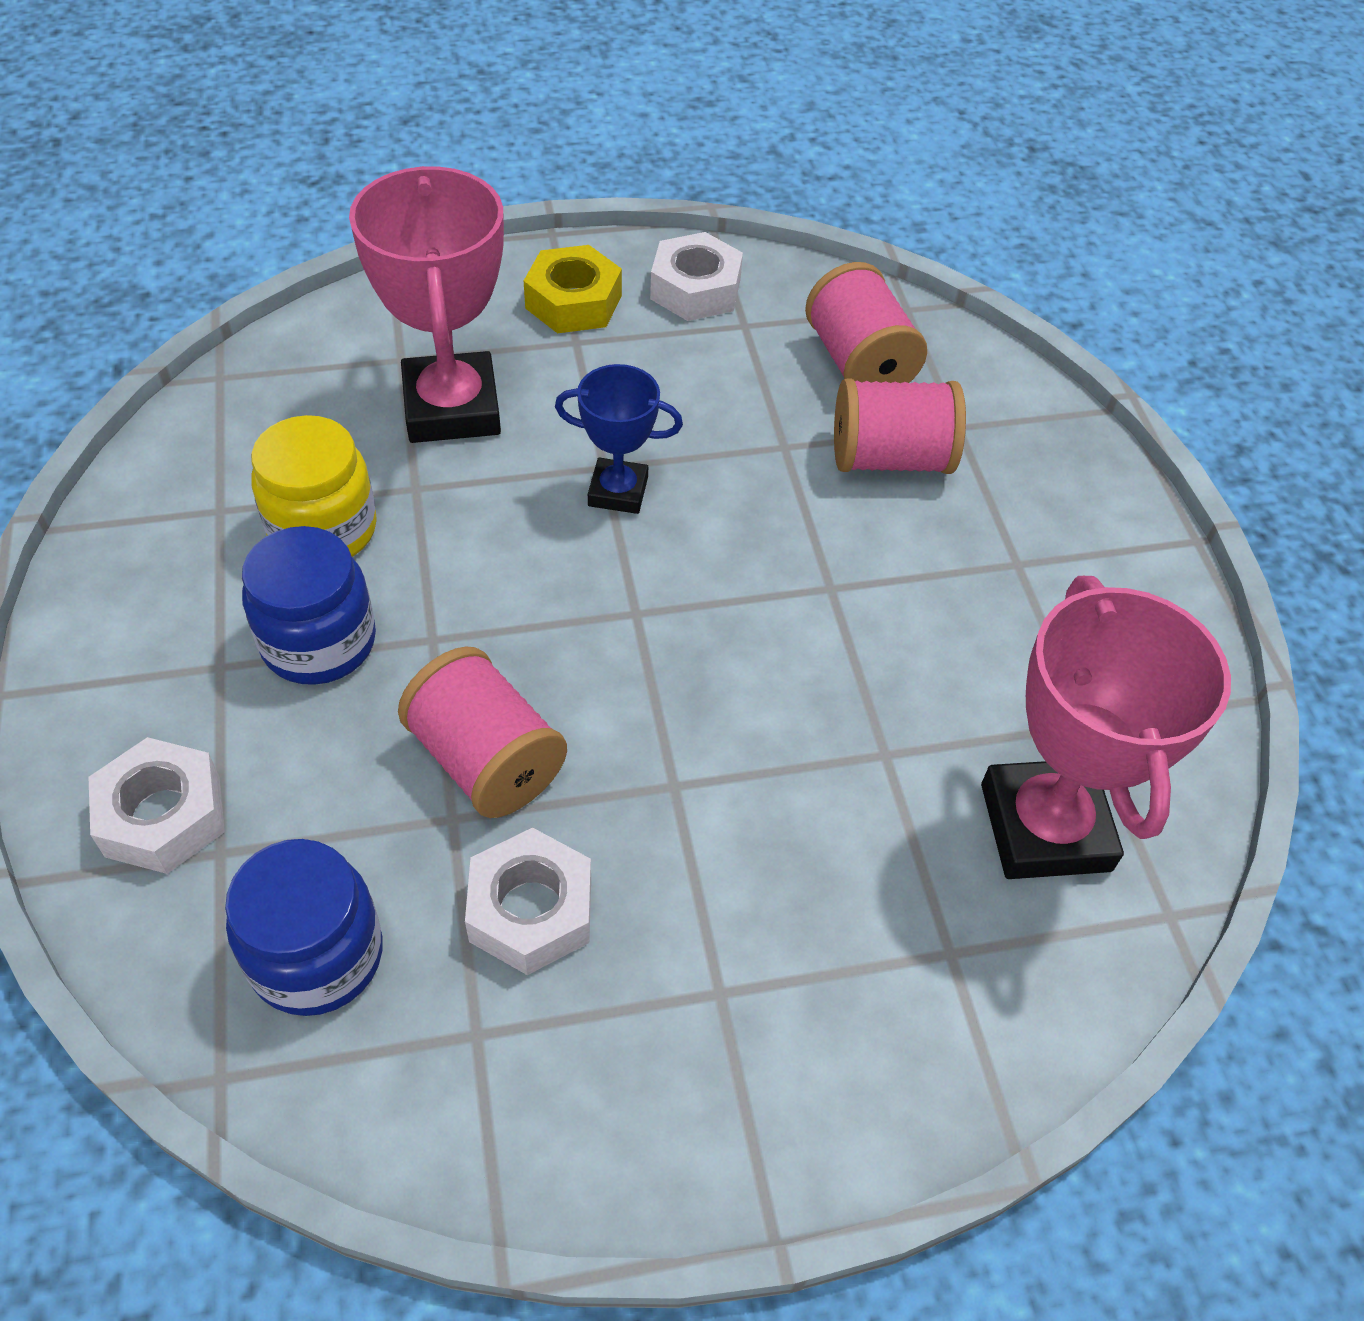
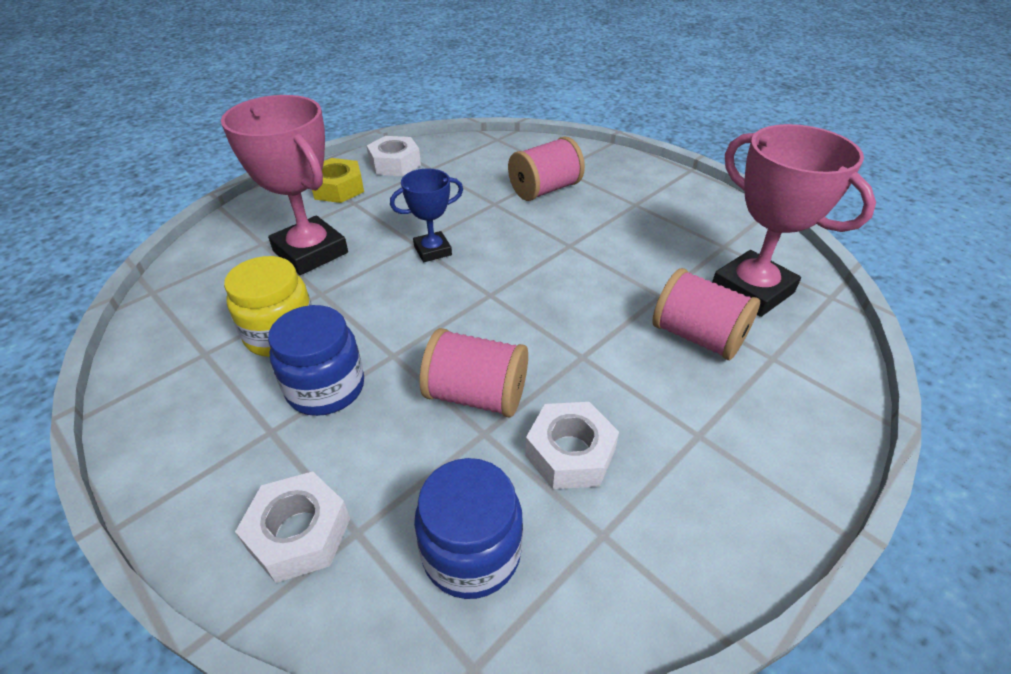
camera: 30 degrees left, 10 degrees down
pink spool [805,262,927,383] -> pink spool moved to [652,268,760,360]

